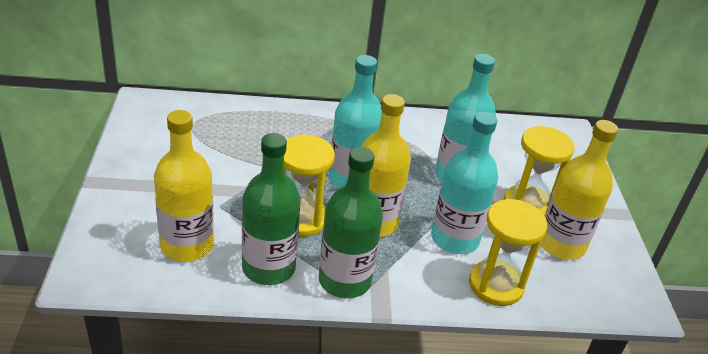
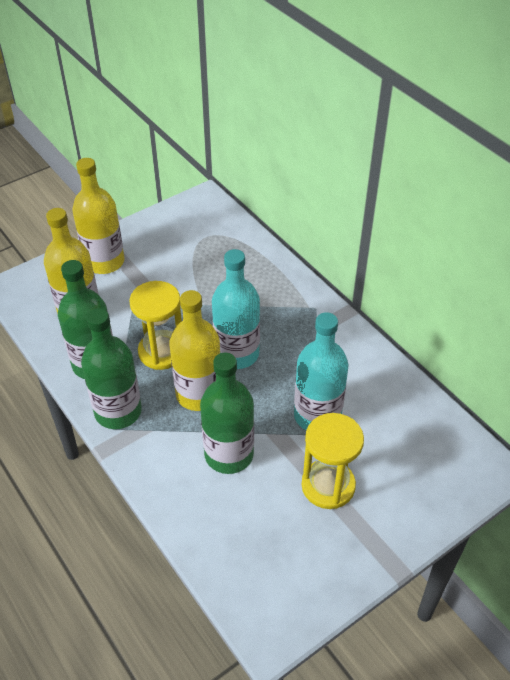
camera: 60 degrees right, 10 degrees up
turquoise bottle [431,111,498,254] -> green bottle [200,353,254,474]
yellow hourglass [469,199,547,306] -> none
yellow bottle [541,120,618,260] -> yellow bottle moved to [72,158,125,274]

